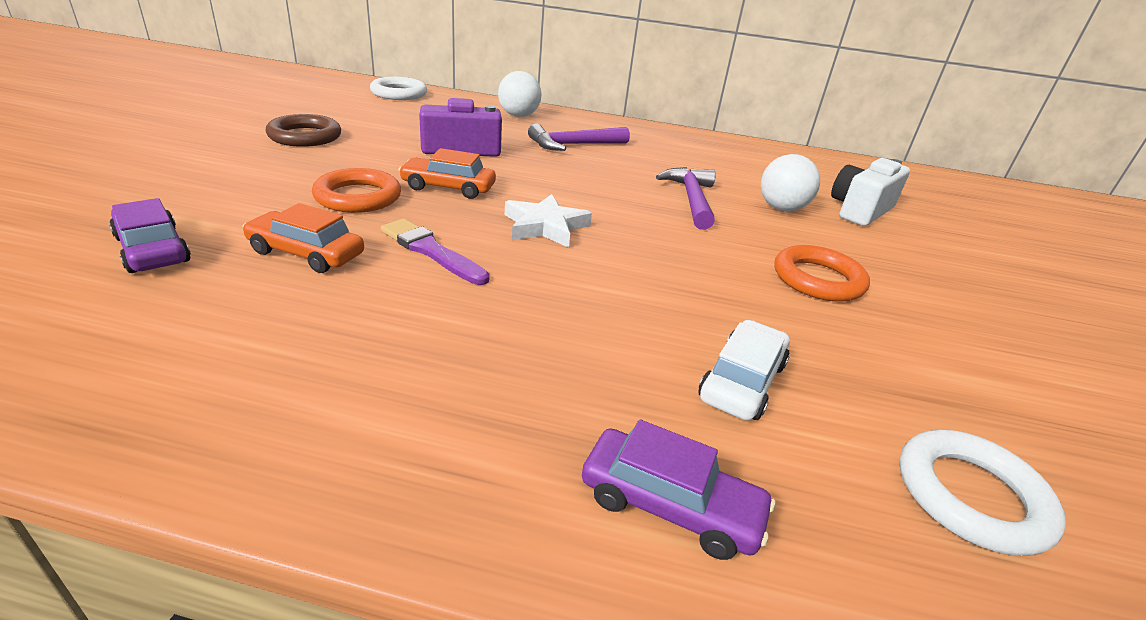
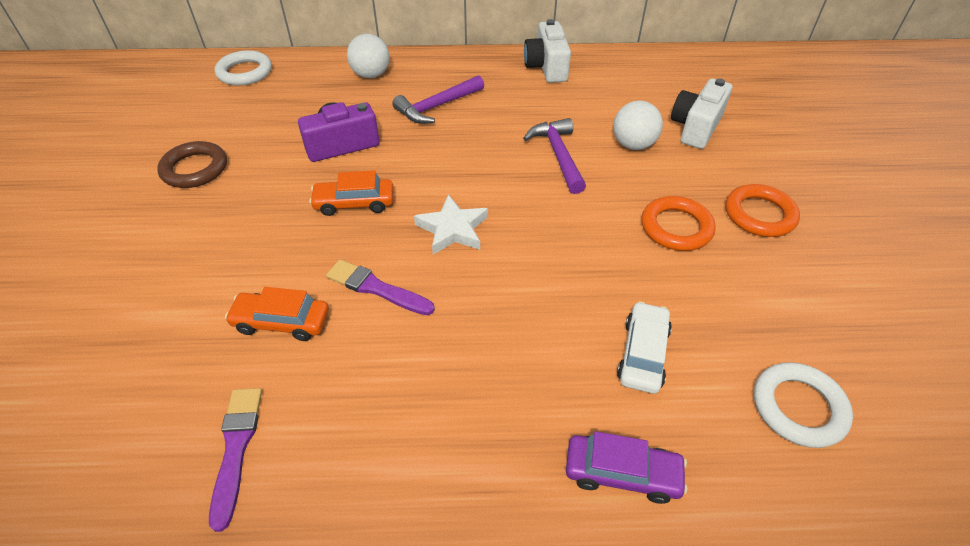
camera: 10 degrees left, 15 degrees up
purple car [109,198,191,273] -> none
orange ring [312,168,401,213] -> orange ring moved to [725,184,800,237]
none -> purple brush [209,388,262,532]
none -> white camera [524,19,571,83]

